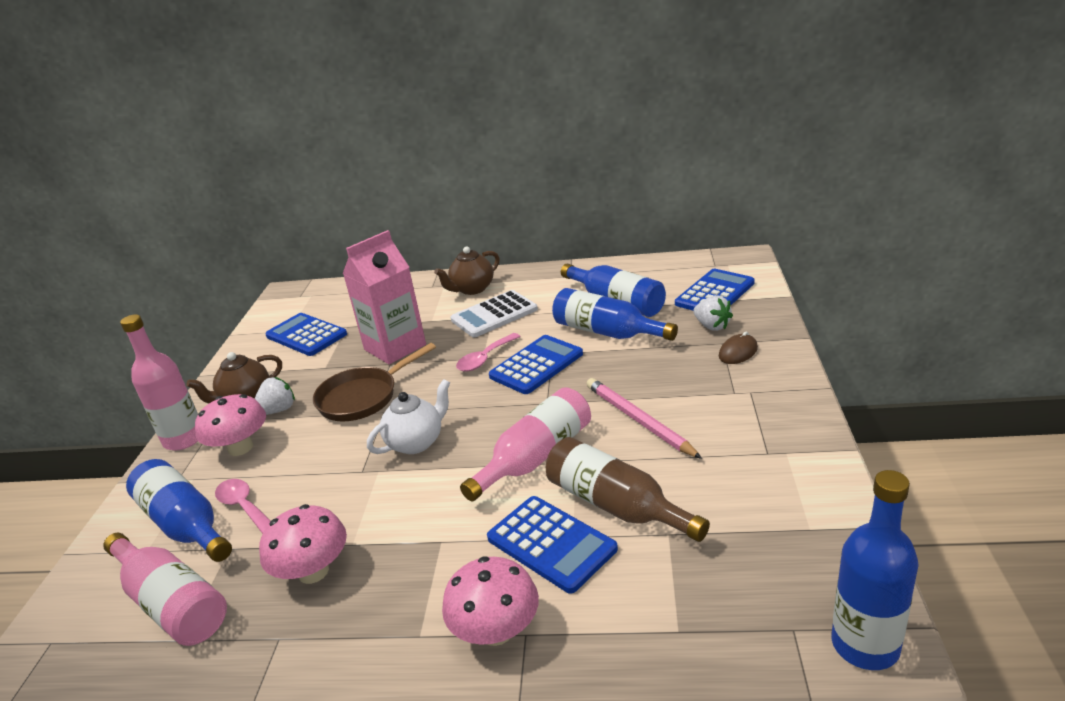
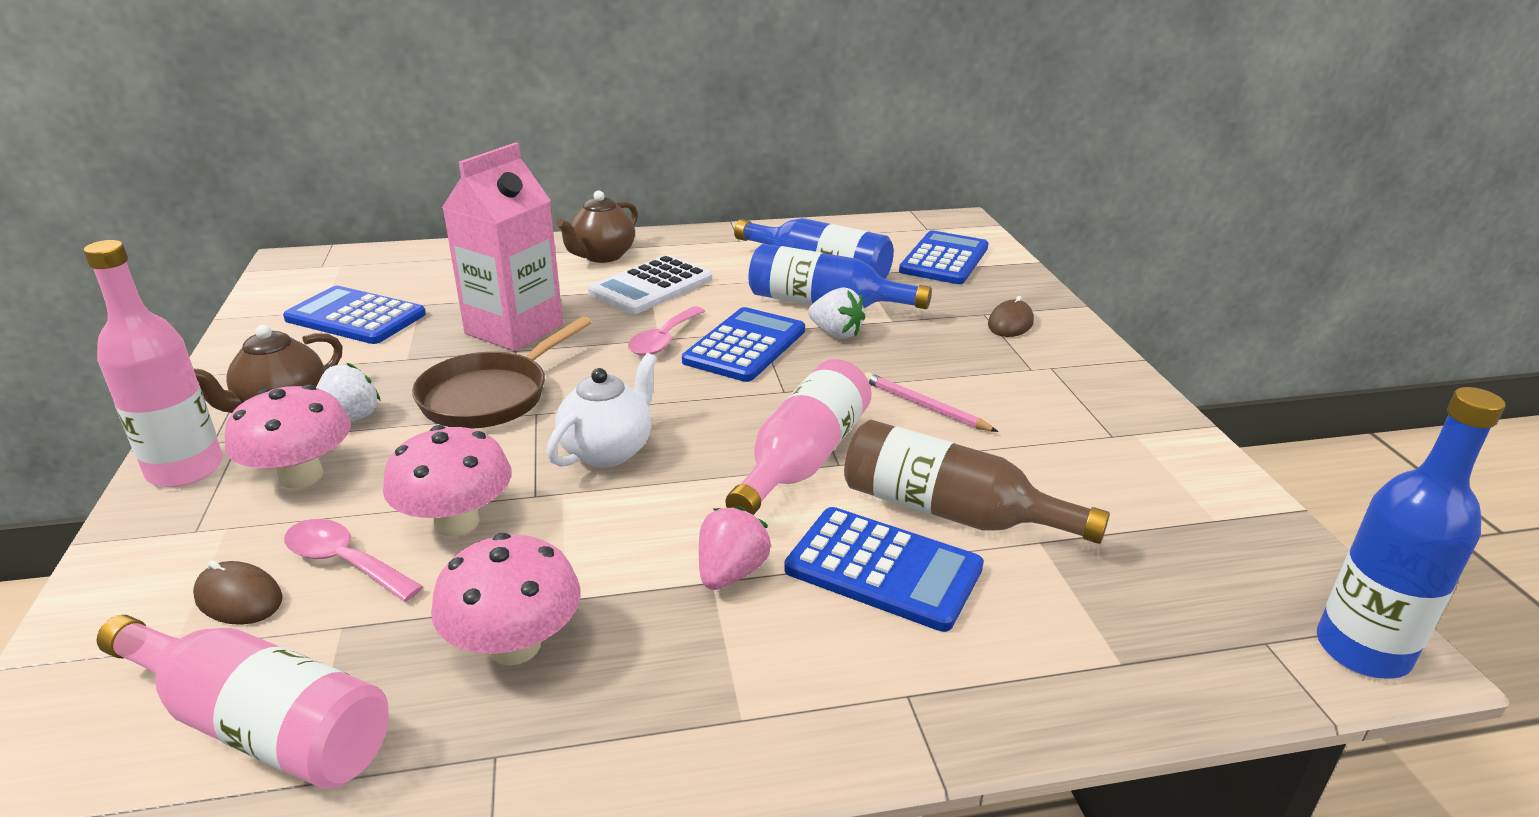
camera: 20 degrees left, 0 degrees up
blue bottle [126,459,232,562] -> brown mouse [193,560,283,625]
pink mushroom [442,556,539,646] -> pink mushroom moved to [383,425,511,536]
pink pencil [587,378,702,459] -> pink pencil [864,372,998,432], size x0.66
white strawberry [693,295,733,331] -> white strawberry moved to [808,287,865,339]
none -> pink strawberry [699,506,771,590]

